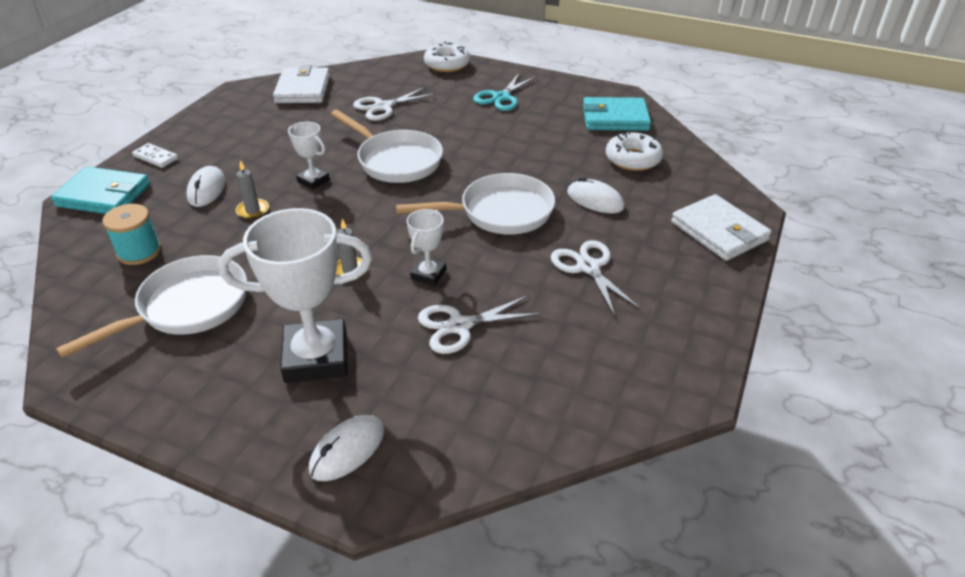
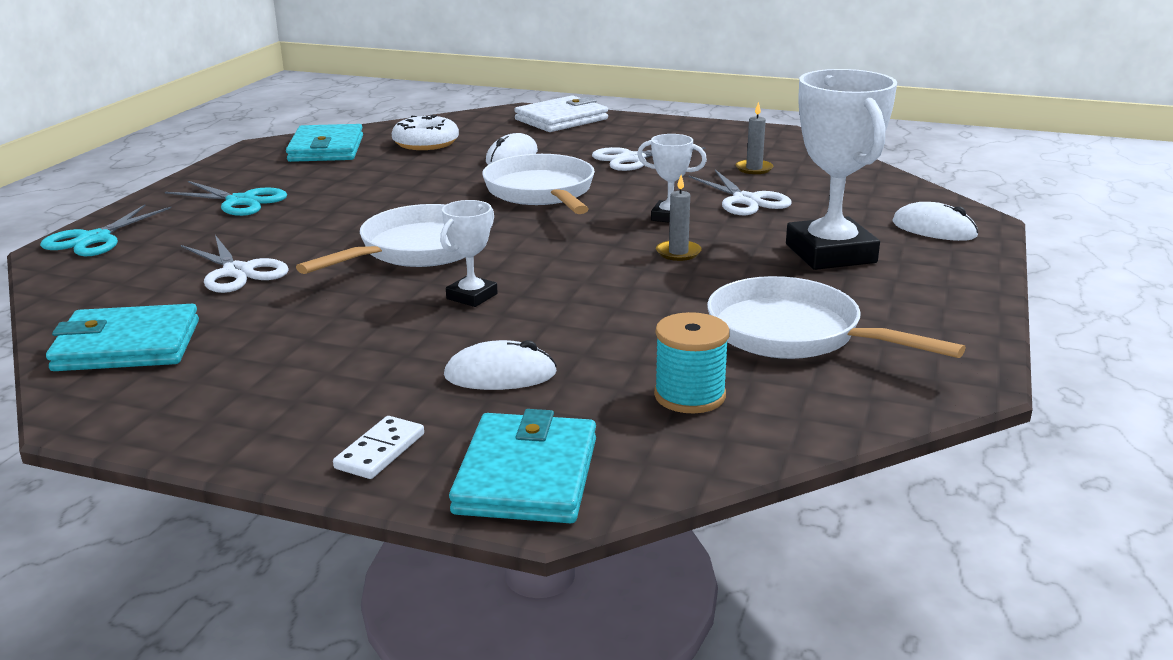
camera: 95 degrees left, 15 degrees down
grey candle [236,160,269,219] -> grey candle moved to [735,102,773,174]
white wallet [273,65,330,103] -> turquoise wallet [46,304,199,371]
white donut [424,42,470,72] -> turquoise scissors [40,204,171,256]

